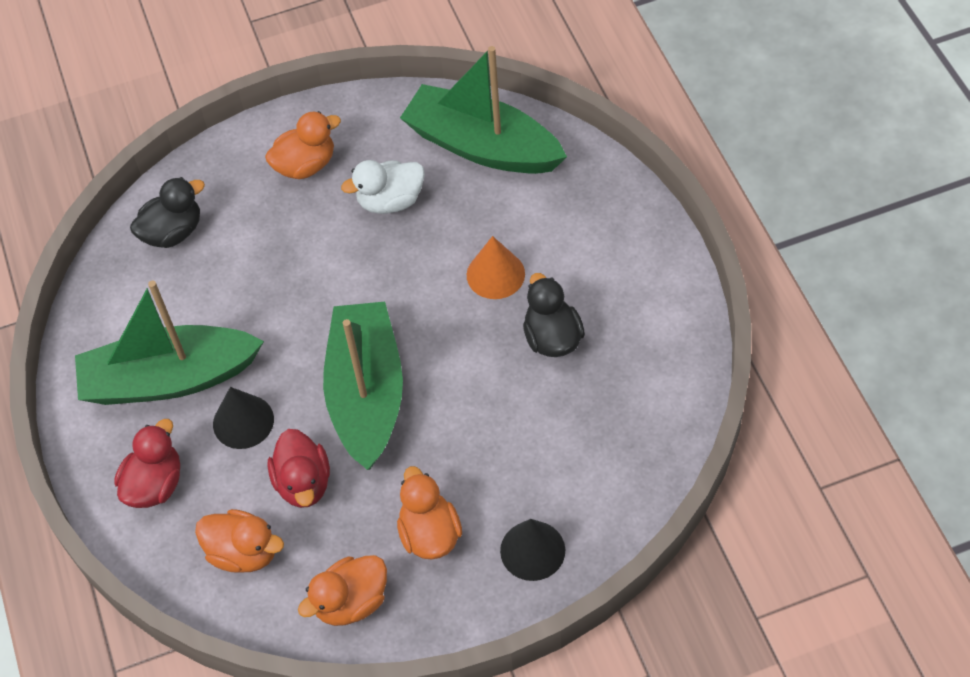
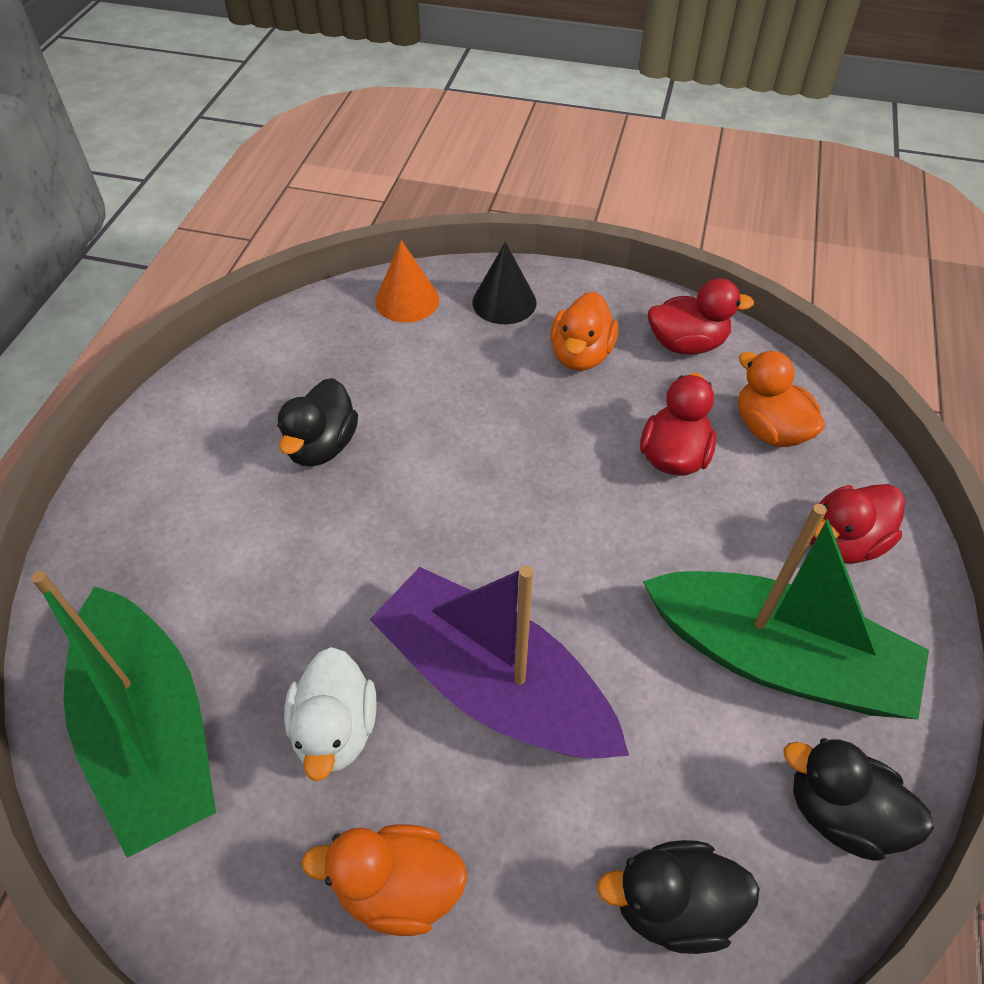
camera: 150 degrees left, 5 degrees down
black cone [213,387,274,449] -> none
orange duck [298,555,387,626] -> red duck [648,278,754,355]
green boat [323,302,403,470] -> none
white duck [341,160,425,214] -> white duck turned 75 degrees clockwise [284,647,377,781]
orange cone [467,236,525,299] -> orange cone moved to [375,240,439,323]
none -> purple boat [370,566,629,759]
none -> black duck [784,738,934,861]

